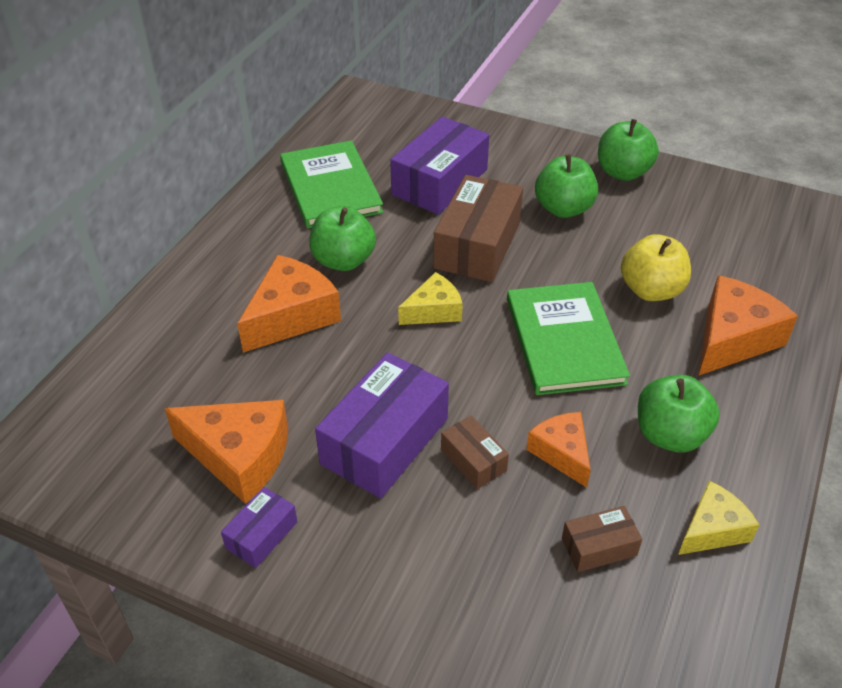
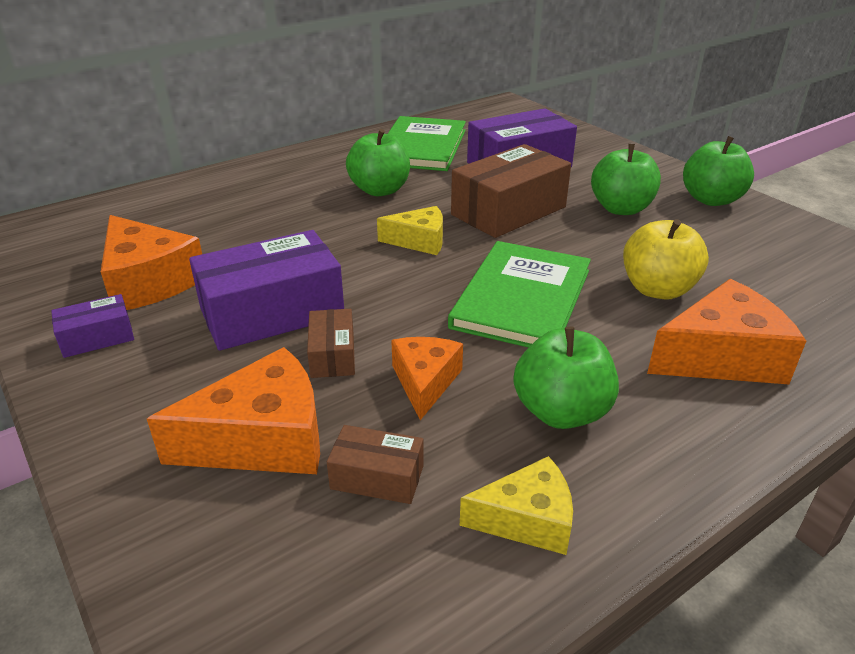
camera: 30 degrees right, 10 degrees down
orange cheese [237,255,341,353] -> orange cheese moved to [147,347,320,474]

